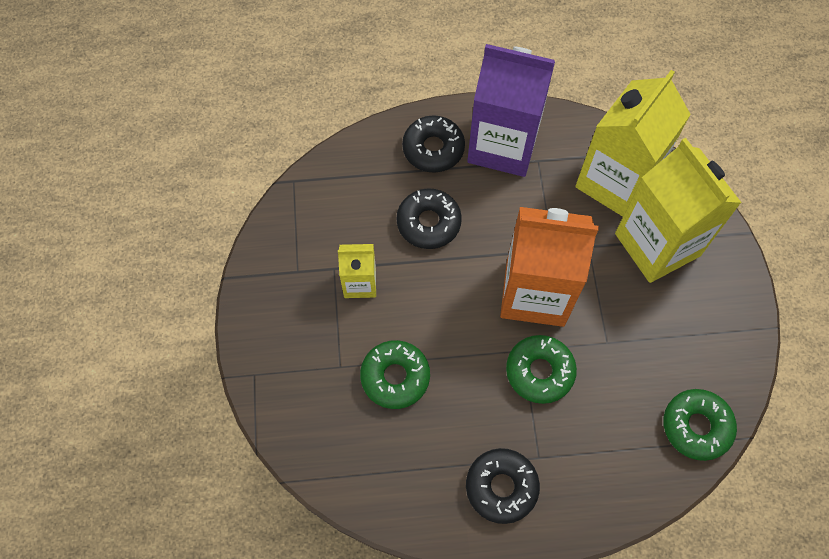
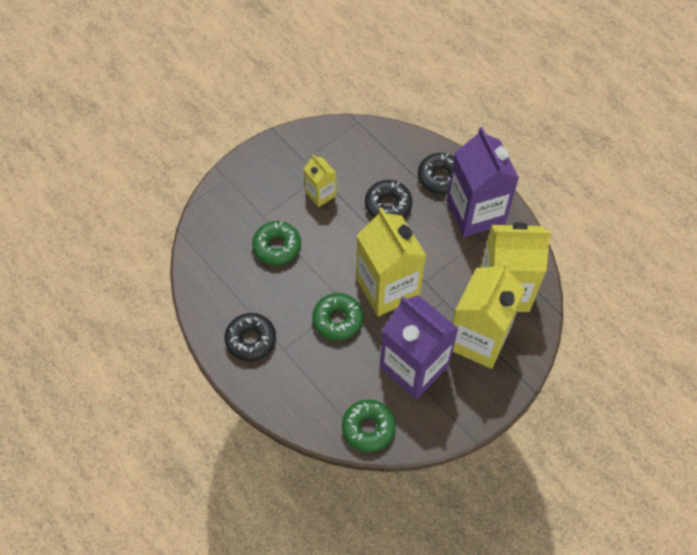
camera: 55 degrees right, 5 degrees down
orange carton [500,207,599,327] -> yellow carton [356,208,427,316]
none -> purple carton [380,295,459,399]

